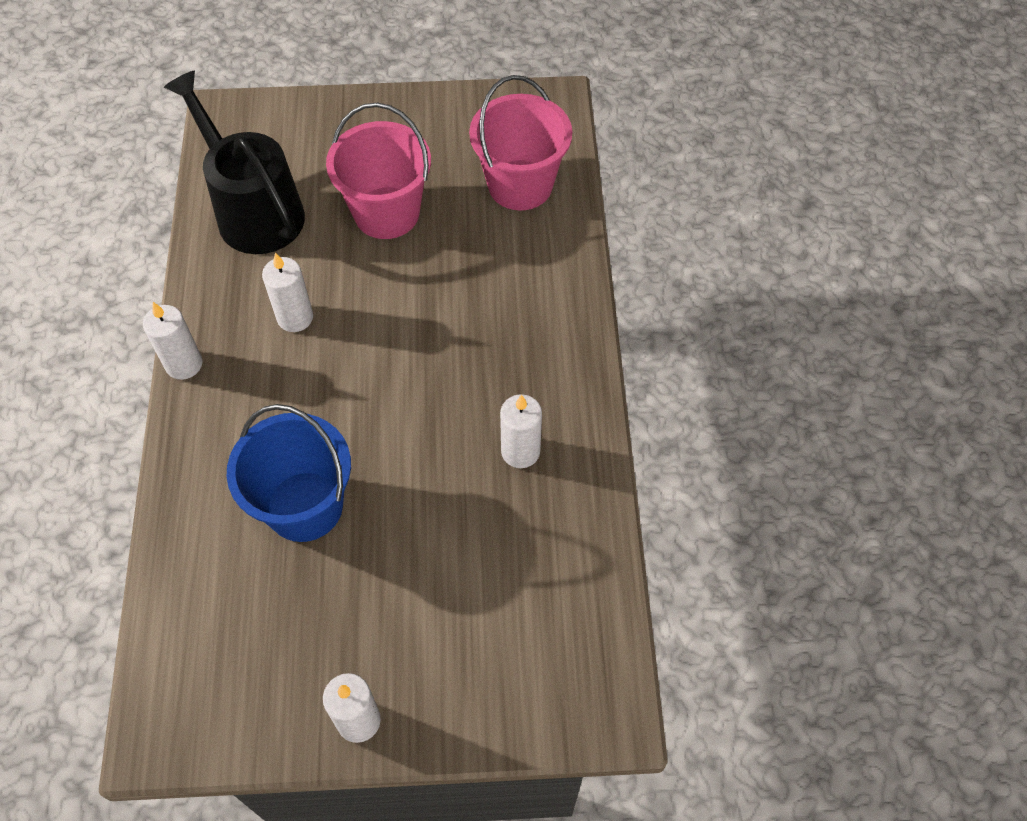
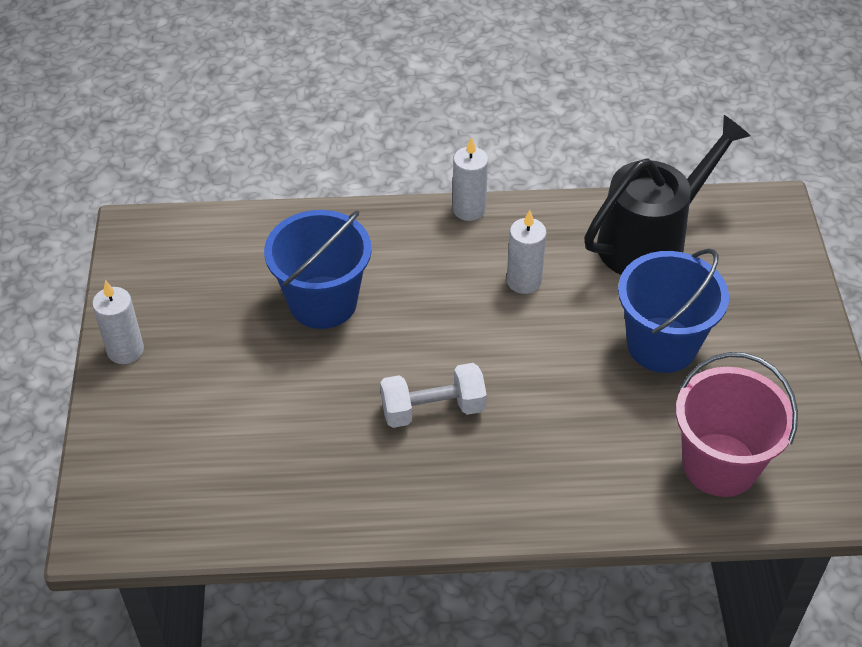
camera: 90 degrees right, 10 degrees down
pink bucket [326,103,431,239] -> blue bucket [618,248,729,373]
white candle [500,394,542,468] -> none
none -> white dumbbell [380,363,487,428]

